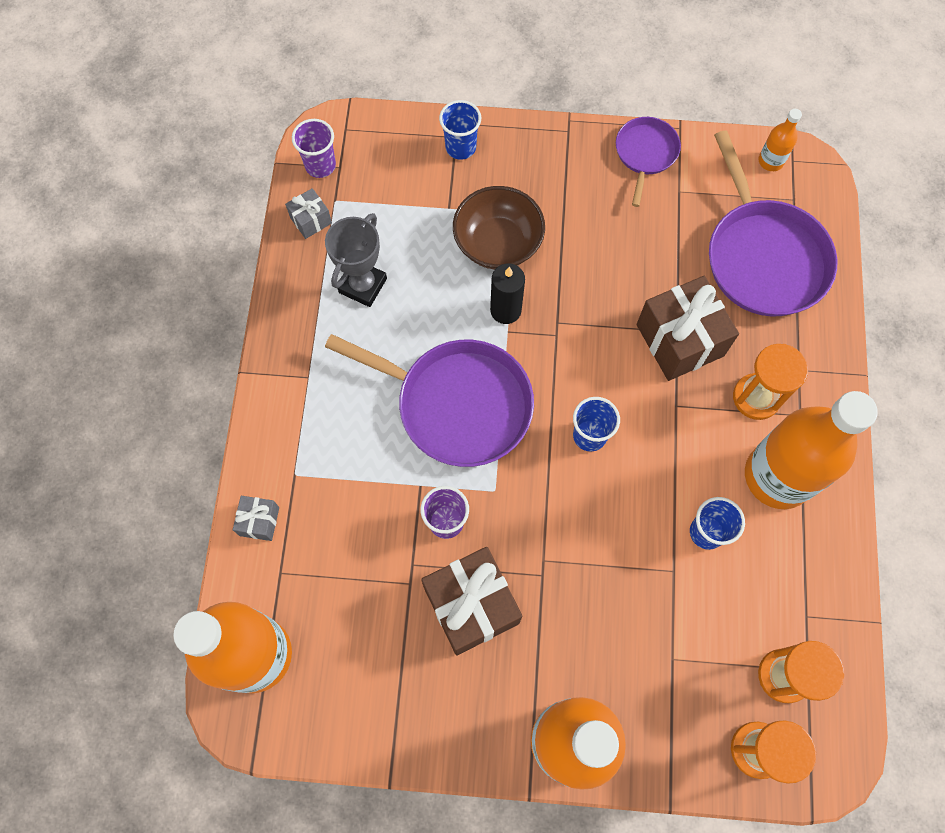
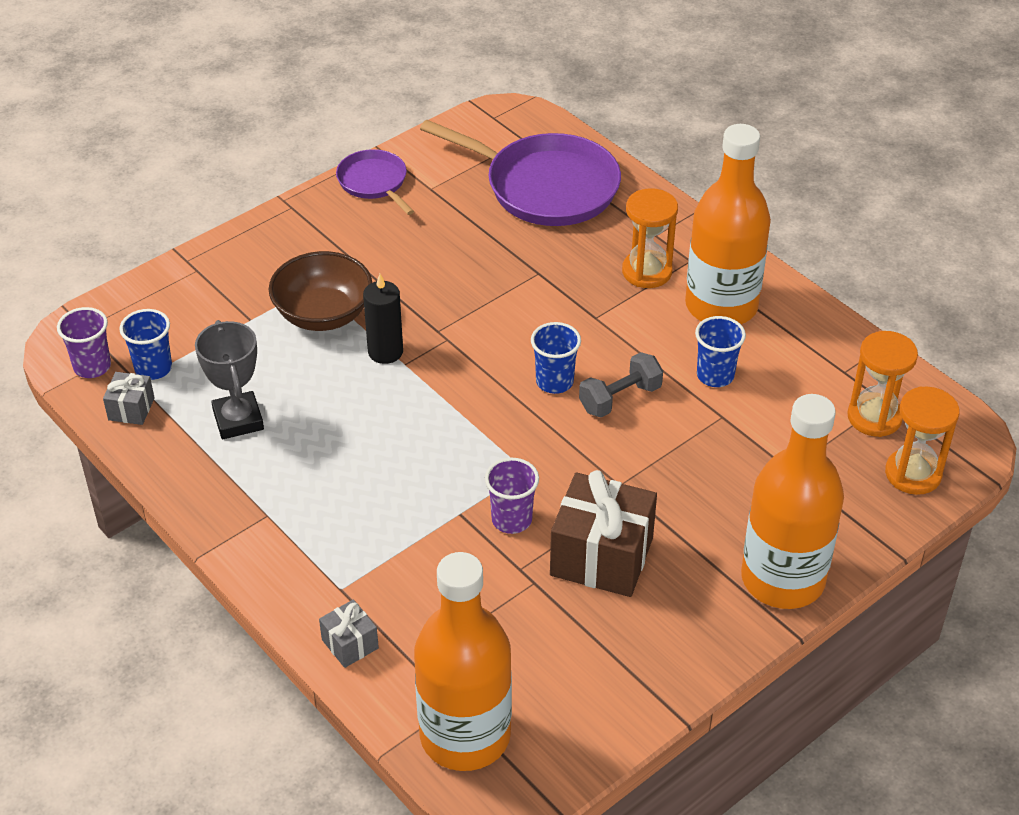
camera: 45 degrees left, 25 degrees down
purple pan [325,334,534,467] -> none
blue cup [439,100,481,160] -> blue cup moved to [119,309,172,380]
brown gift [636,276,739,381] -> none
orange bottle [758,109,802,171] -> none
none -> grey dumbbell [579,352,663,418]

